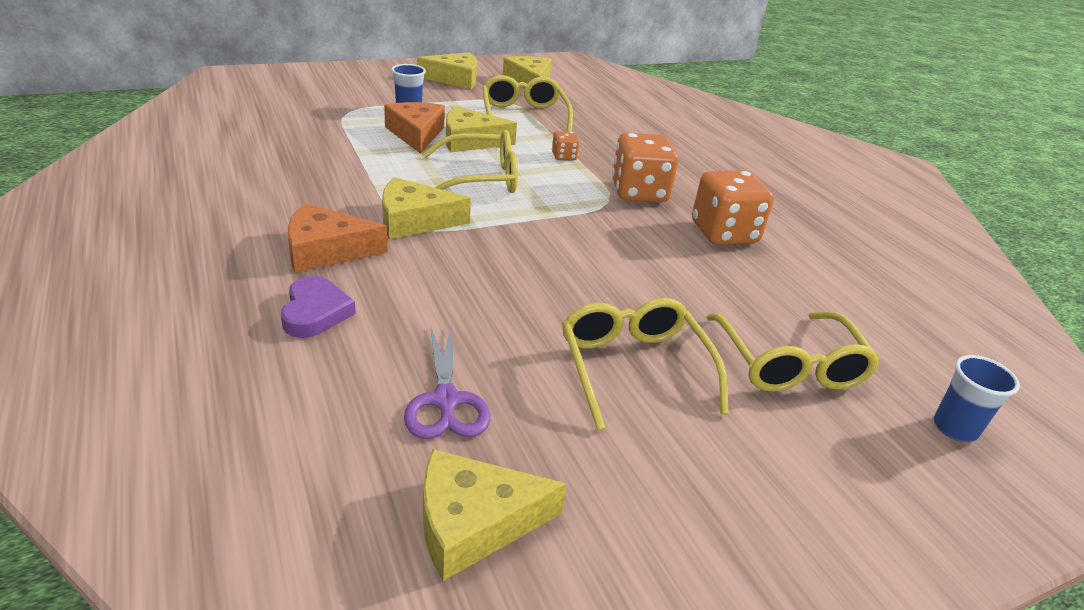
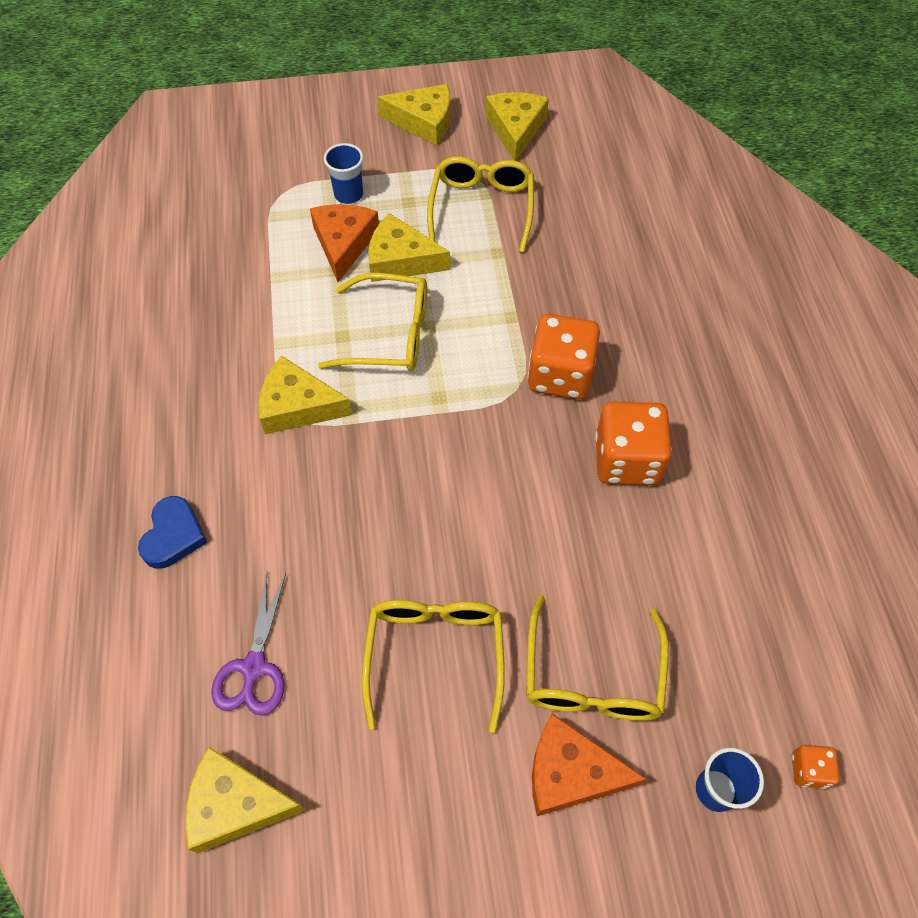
camera: 20 degrees right, 25 degrees up
purple heart [281,276,356,338] -> blue heart [138,496,207,569]
orange cheese [288,203,388,273] -> orange cheese moved to [532,713,646,816]
orange dice [552,131,580,160] -> orange dice moved to [792,745,840,789]

